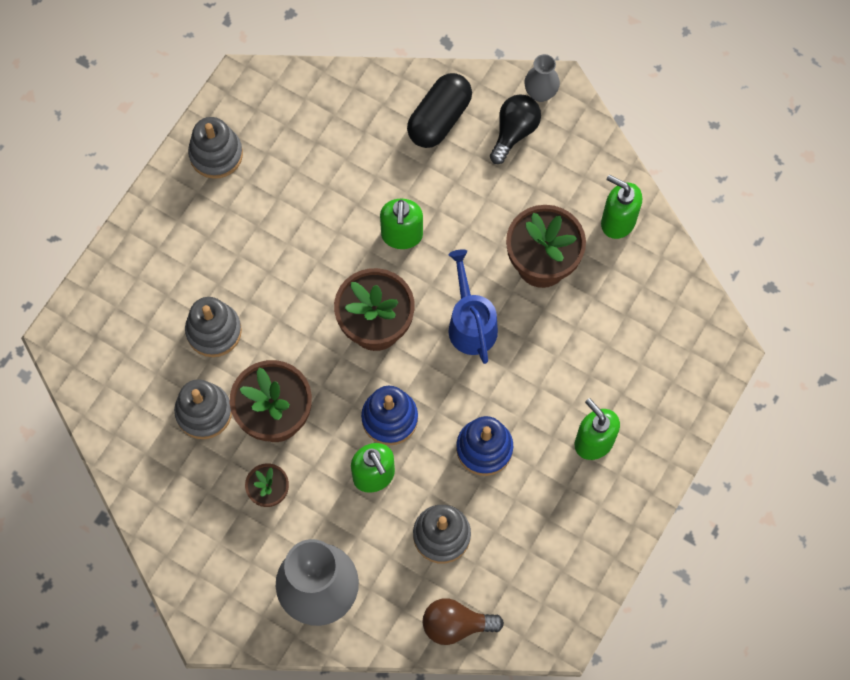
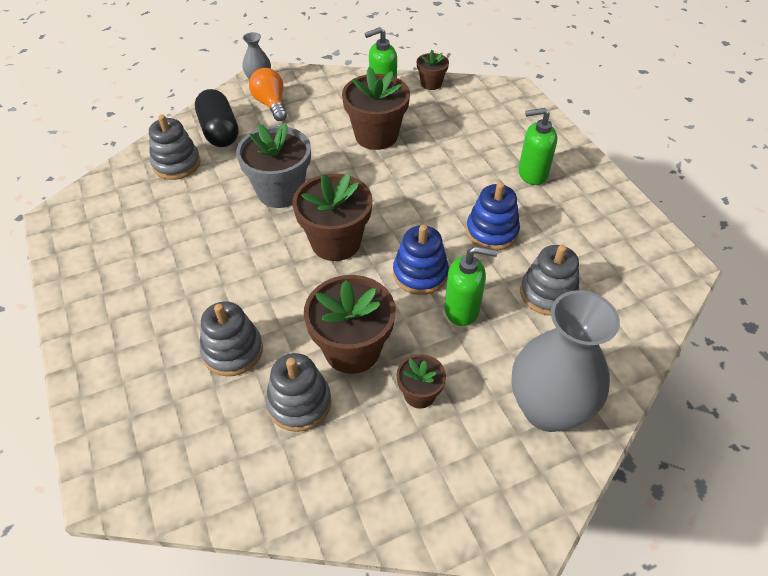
camera: 55 degrees left, 20 degrees down
grey stacking toy [188,117,243,179] -> grey stacking toy moved to [149,114,201,180]
green soap dispenser [380,199,423,249] -> grey flower pot [236,123,311,208]
brown light bulb [423,598,504,645] -> none
blue watering can [448,249,498,364] -> none
black light bulb [490,94,541,164] -> orange light bulb [249,68,287,121]
none -> brown flower pot [417,50,449,90]

